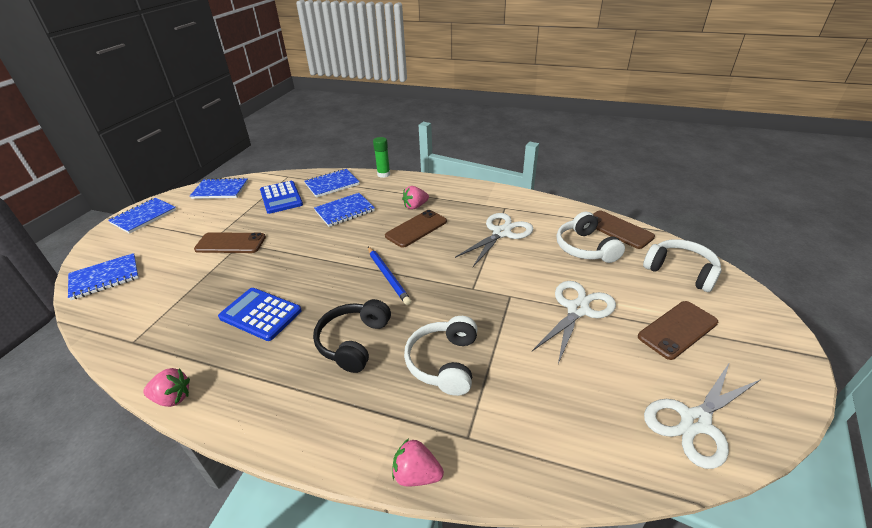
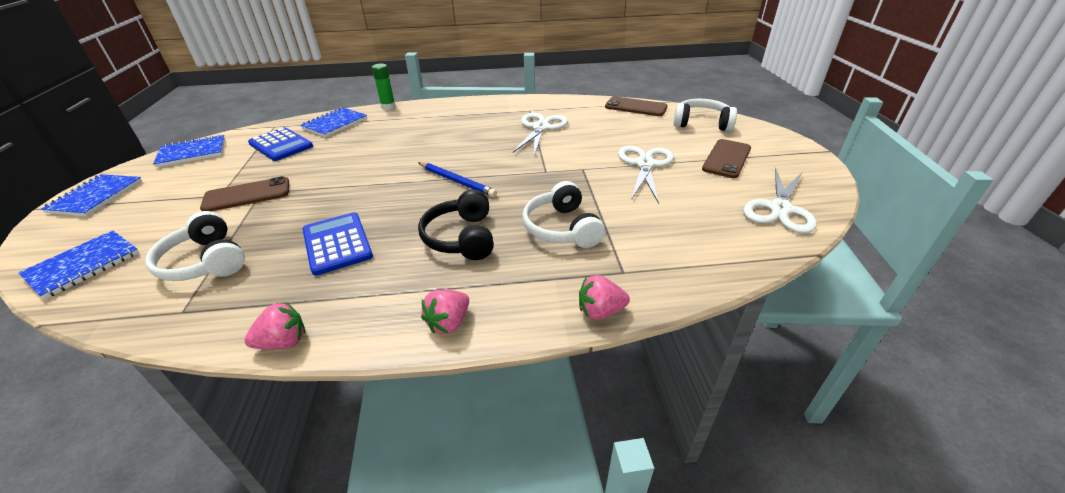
camera: 25 degrees left, 0 degrees up
blue calculator [218,288,302,341] -> blue calculator turned 60 degrees clockwise [303,212,373,276]
blue notebook [314,193,375,227] -> none
brown phone [385,210,447,248] -> none
pink strawberry [402,186,429,209] -> pink strawberry moved to [421,290,469,334]
white headphones [556,212,625,263] -> white headphones moved to [145,211,245,281]

